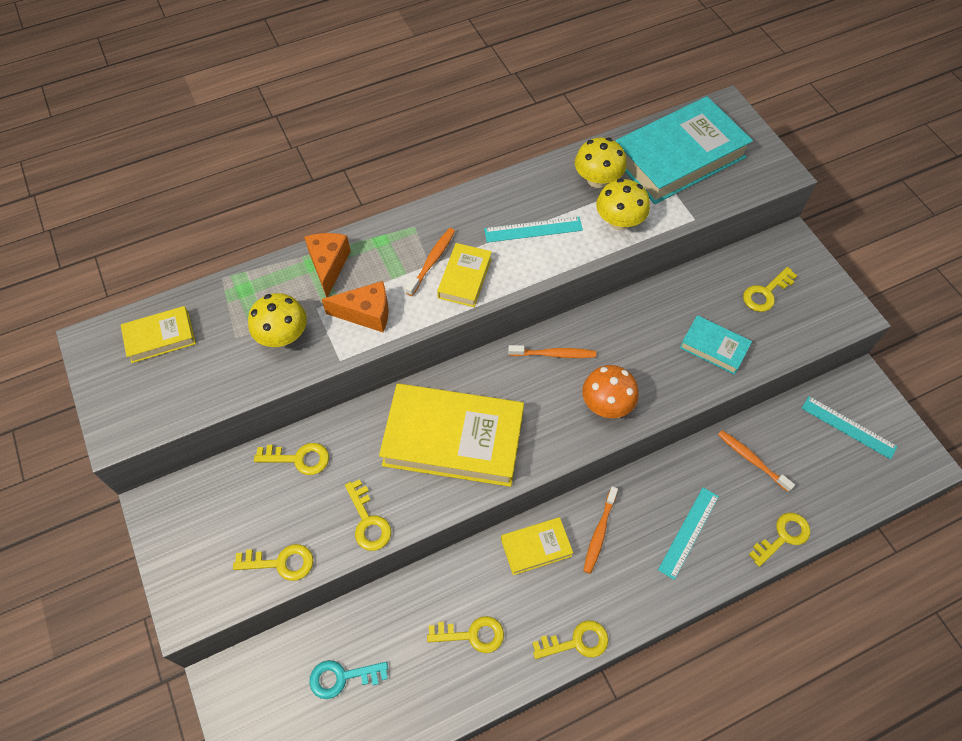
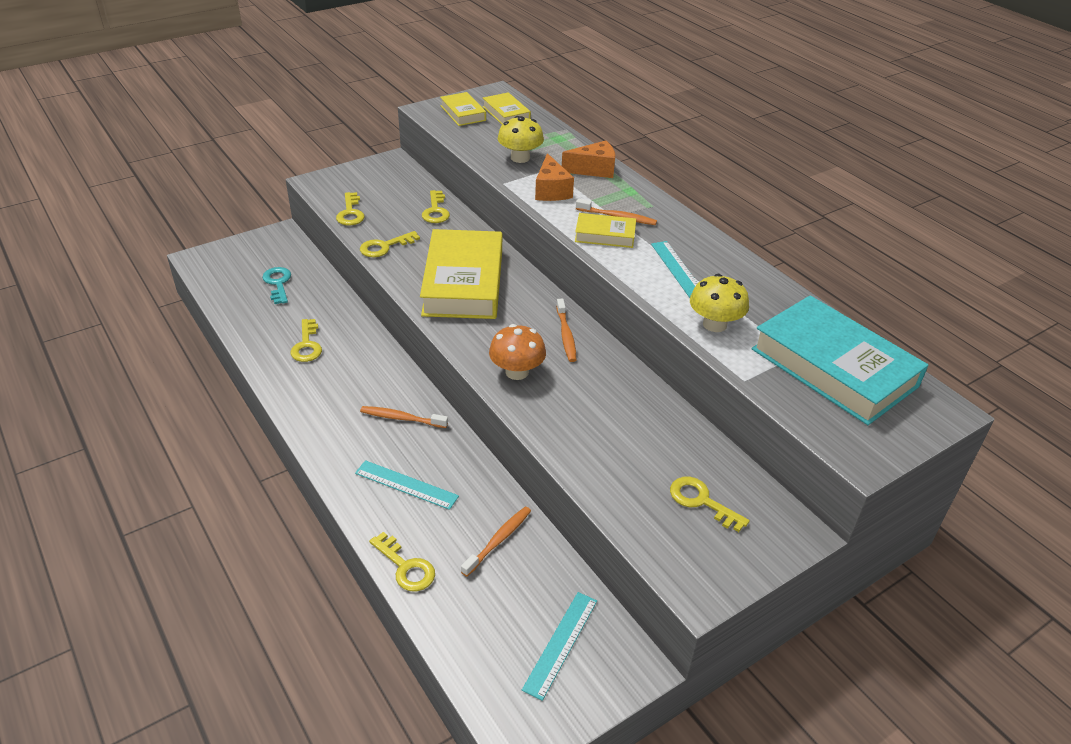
camera: 80 degrees right, 20 degrees down
yellow book [501,517,573,575] -> yellow book moved to [440,92,486,126]
yellow key [532,620,609,659] -> none
yellow mushroom [575,137,627,188] -> none
turquoise book [680,315,752,375] -> none

